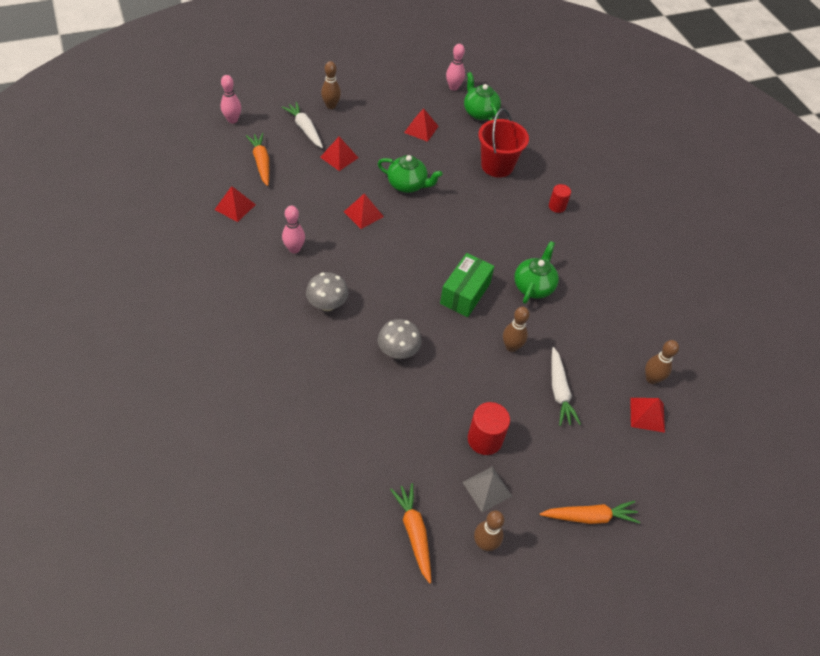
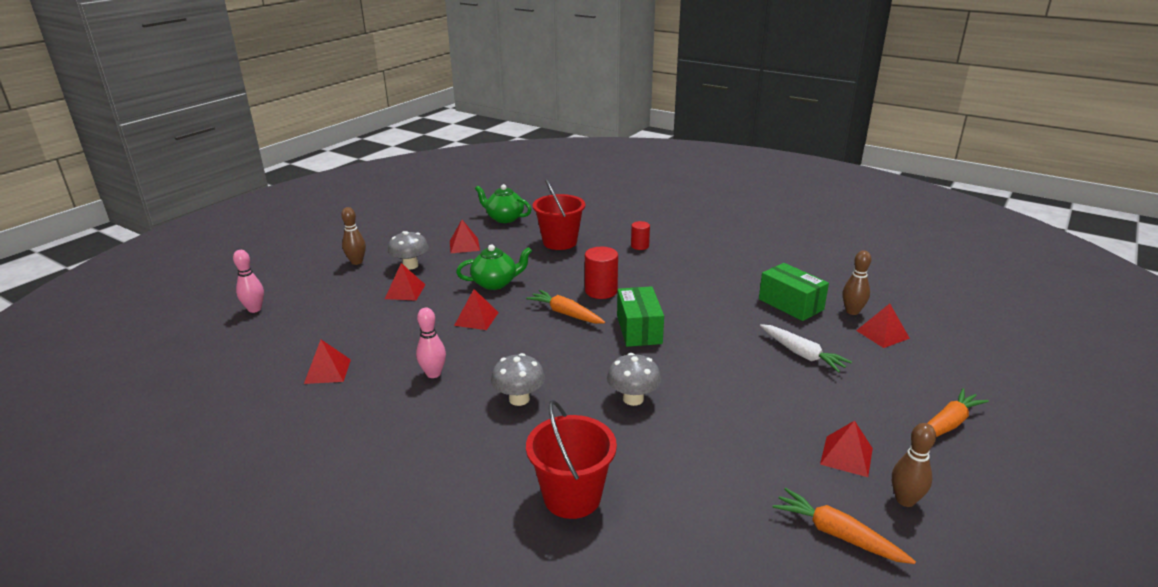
camera: 30 degrees left, 25 degrees down
orange carrot [246,133,269,186] -> orange carrot moved to [526,290,605,324]
white carrot [282,102,323,148] -> none
pink bowling pin [446,44,465,91] -> none
grey pyramid [462,467,512,512] -> red pyramid [820,420,873,477]
red cylinder [468,402,510,455] -> red cylinder moved to [585,247,618,299]
brown bowling pin [503,307,530,352] -> none
green teapot [514,241,559,304] -> none
none -> grey mushroom [388,231,429,270]
none -> red bucket [526,400,617,519]
none -> green box [759,263,829,321]

